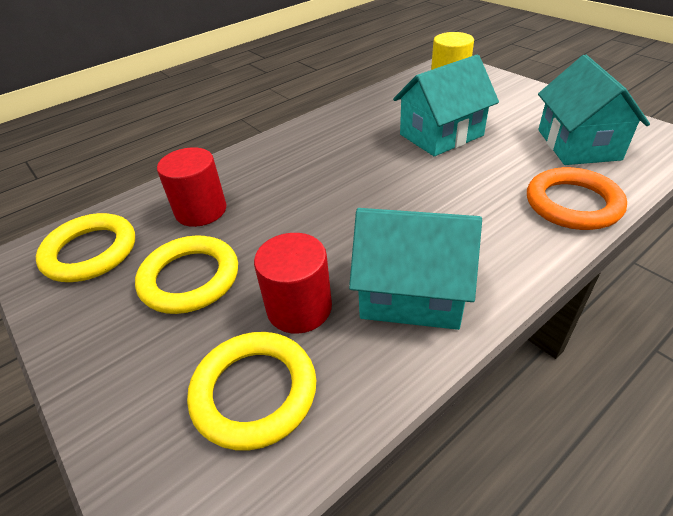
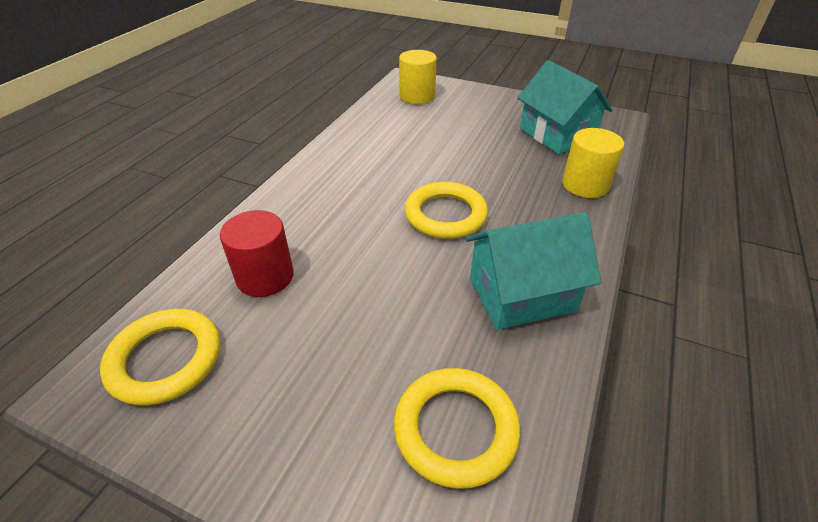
camera: 30 degrees left, 0 degrees up
yellow ring [135,236,238,314] -> yellow ring moved to [405,182,488,239]
red cylinder [254,233,332,334] -> none
turquoise house [393,55,499,156] -> none
orange ring [527,167,627,230] -> yellow cylinder [562,128,624,198]

